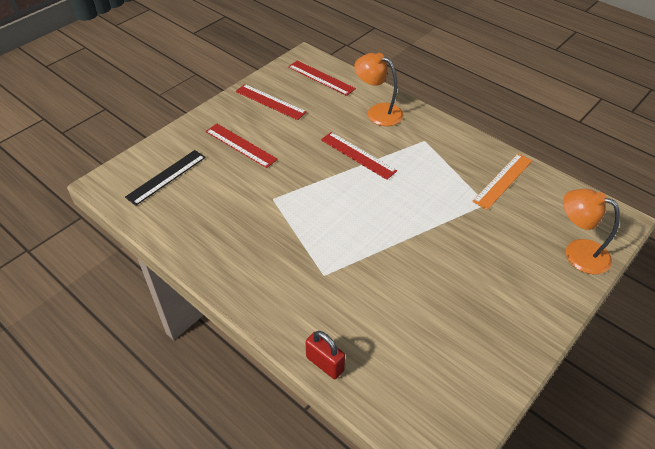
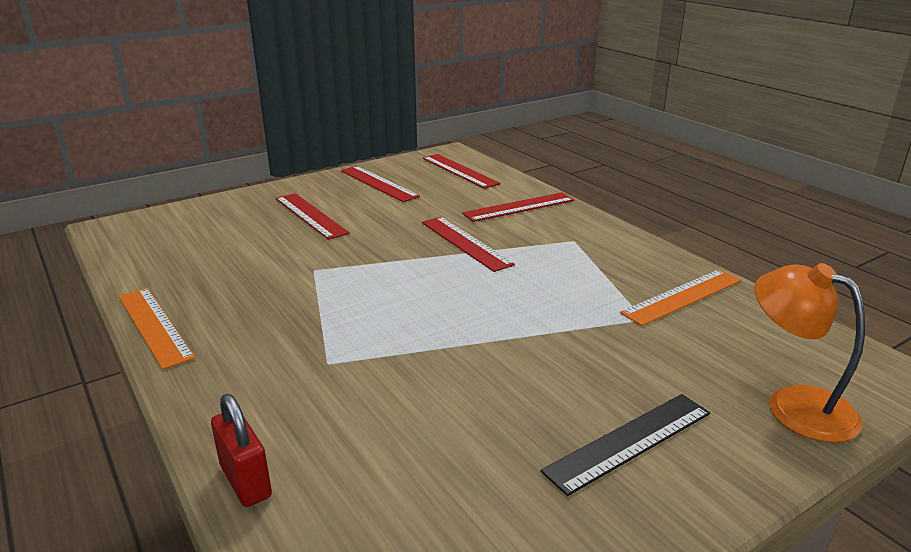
camera: 15 degrees right, 20 degrees down
black ruler [125,150,206,206] -> black ruler moved to [540,394,710,496]
orange lamp [354,53,403,126] -> red ruler [462,192,574,222]
none -> orange ruler [119,288,195,370]

